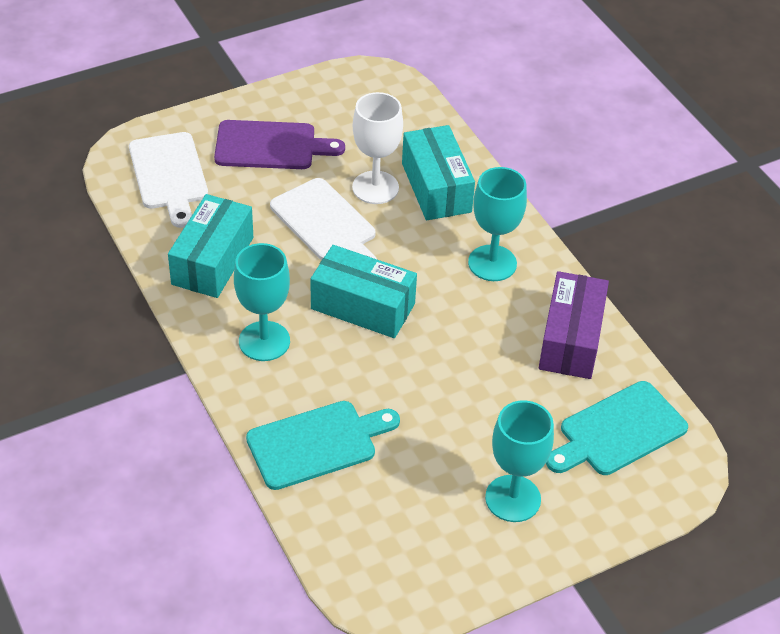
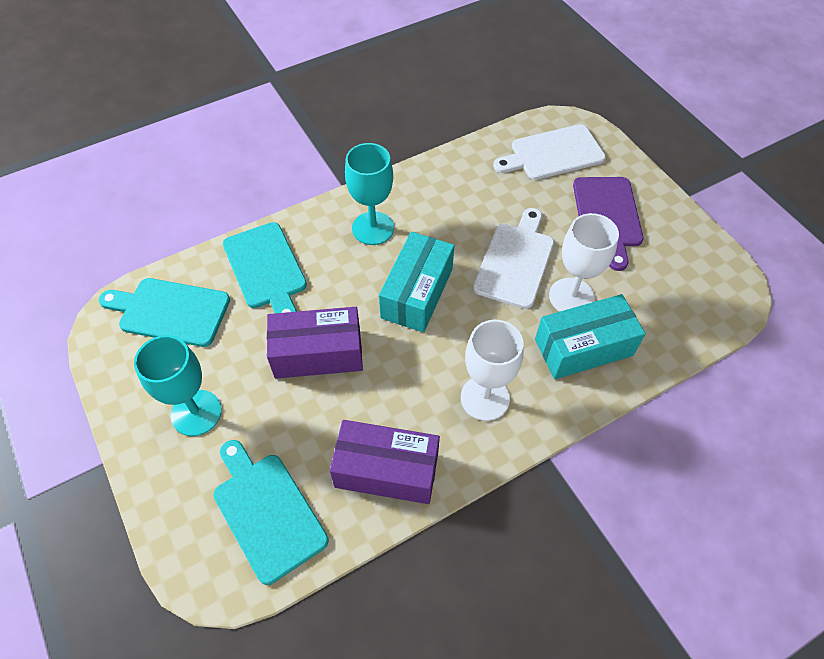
camera: 90 degrees right, 10 degrees up
turquoise box [168,194,253,298] -> none
white cutting board [270,178,377,260] -> white cutting board turned 150 degrees clockwise [473,208,554,309]
turquoise goblet [468,167,527,281] -> white goblet [461,320,524,421]
none -> turquoise cutting board [99,278,230,347]
none -> purple box [267,307,363,379]

